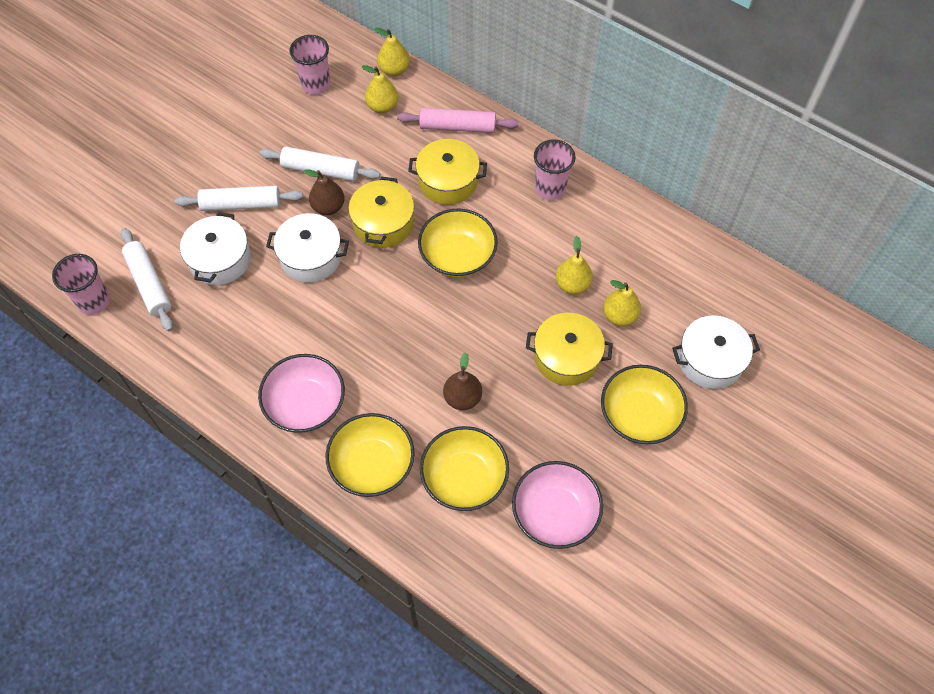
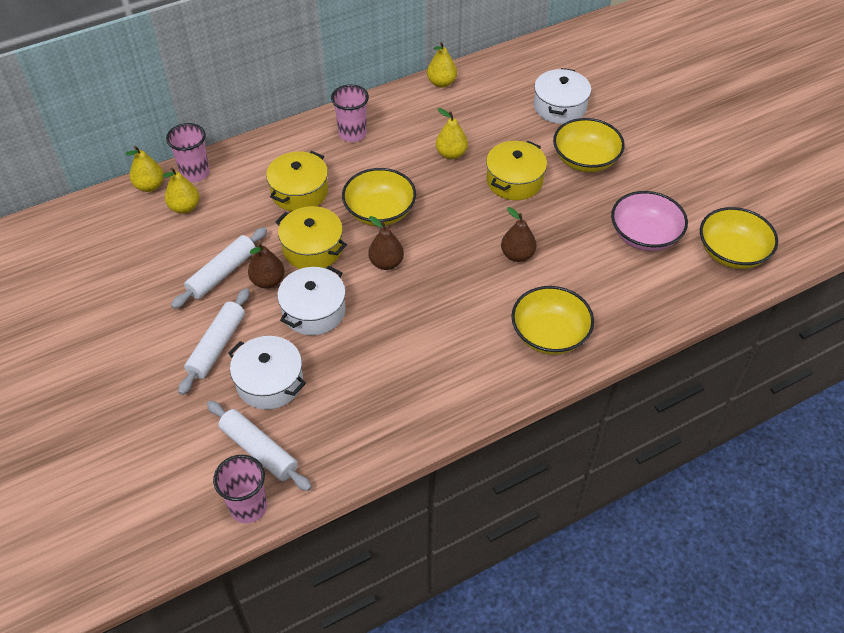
camera: 65 degrees left, 10 degrees down
white rolling pin [121,228,173,331] -> white rolling pin turned 45 degrees clockwise [207,401,312,491]
pink bowl [258,354,345,433] -> none
pink cup [290,35,330,95] -> pink cup moved to [166,123,210,182]
pink rolling pin [397,108,519,133] -> none
yellow bowl [420,426,509,511] -> yellow bowl moved to [700,207,778,269]
yellow pear [603,280,641,326] -> yellow pear moved to [427,42,457,88]
none -> brown pear [368,216,404,270]

